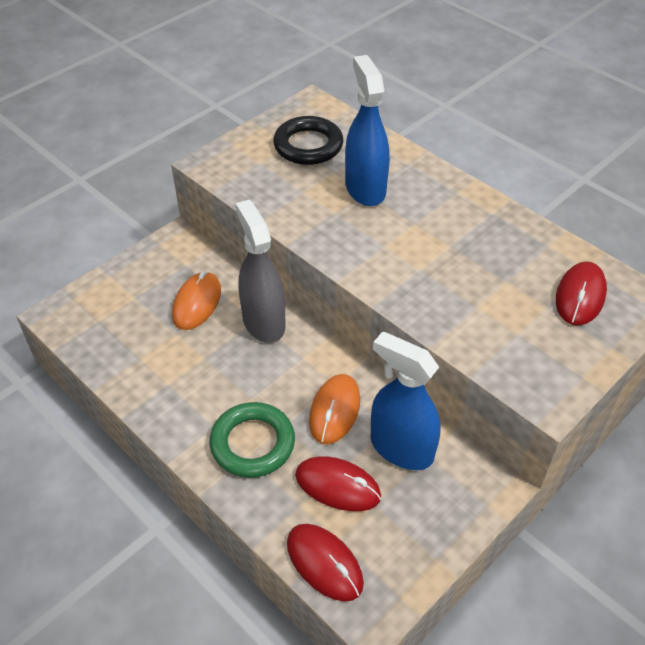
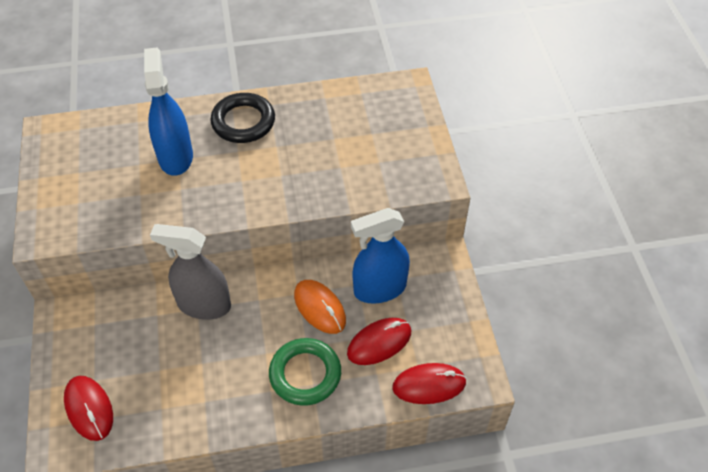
camera: 55 degrees left, 5 degrees up
orange mouse [172,271,221,330] -> none
black ring [273,116,343,165] -> black ring moved to [210,93,275,143]
blue spray bottle [345,55,390,206] -> blue spray bottle turned 60 degrees clockwise [144,48,193,176]
red mouse [556,261,607,325] -> red mouse moved to [64,376,113,441]

